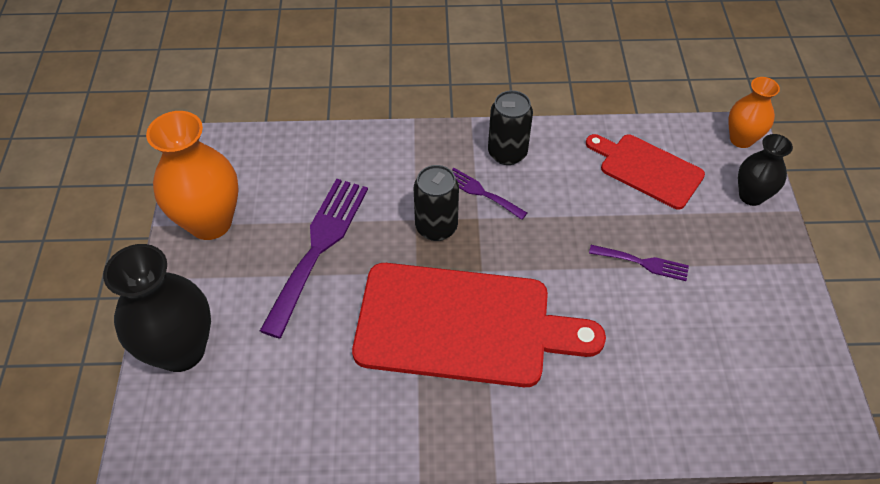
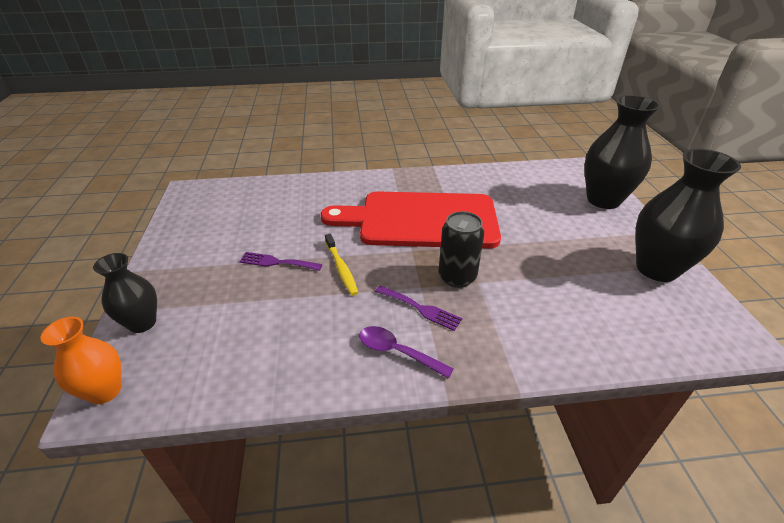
camera: 175 degrees right, 15 degrees down
orange vase [146,111,239,240] -> black vase [635,149,741,282]
purple fork [260,178,368,339] -> none
black can [488,90,533,165] -> purple spoon [359,326,454,379]
red cutting board [586,134,705,209] -> none
none -> yellow toothbrush [325,234,358,296]

